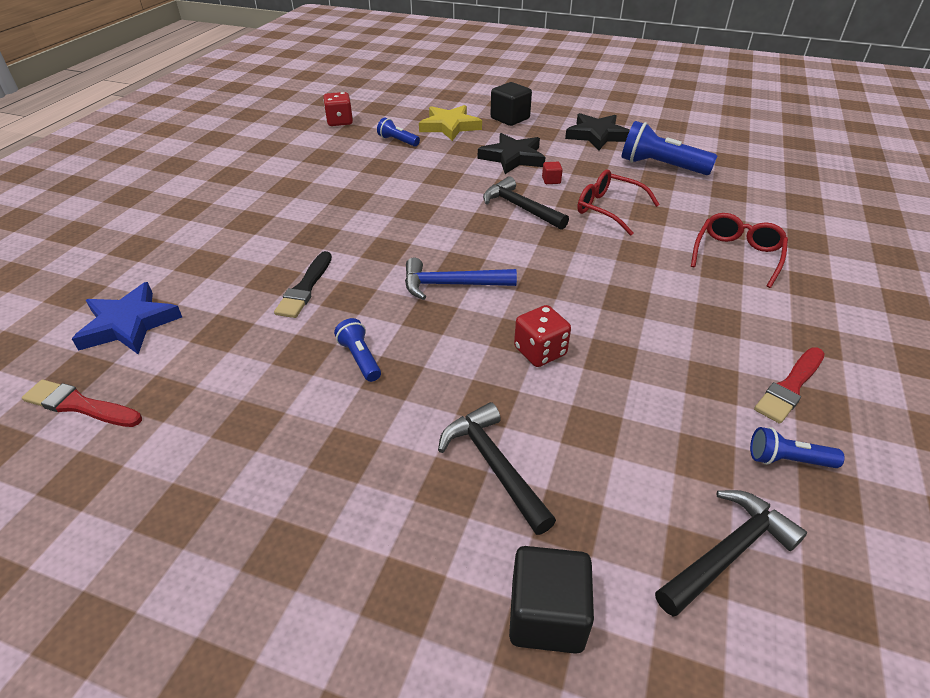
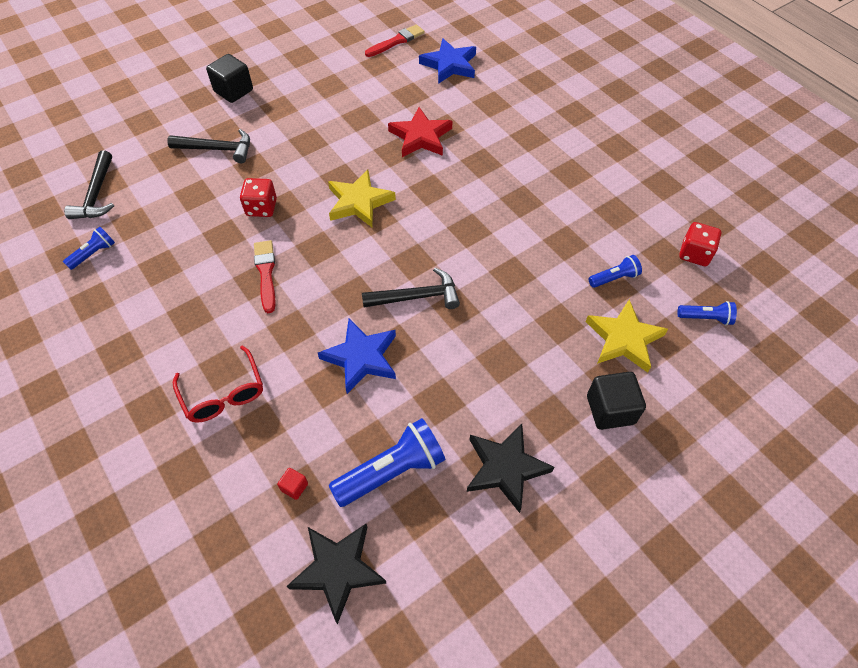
camera: 125 degrees right, 15 degrees up
black brush [274,251,332,318] -> red star [388,107,452,157]
blue flashlight [334,318,381,382] -> blue flashlight moved to [677,301,737,325]
blue hammer [405,258,517,300] -> yellow star [328,169,396,227]
black star [478,133,545,174] -> black star moved to [287,524,386,624]
black cube [509,546,594,654] -> black cube moved to [206,54,253,103]
red cube [542,162,563,184] -> red cube moved to [277,468,308,500]
red glasses [577,170,660,236] -> blue star [318,319,396,394]
red brush [754,347,825,424] -> red brush moved to [254,240,275,313]

